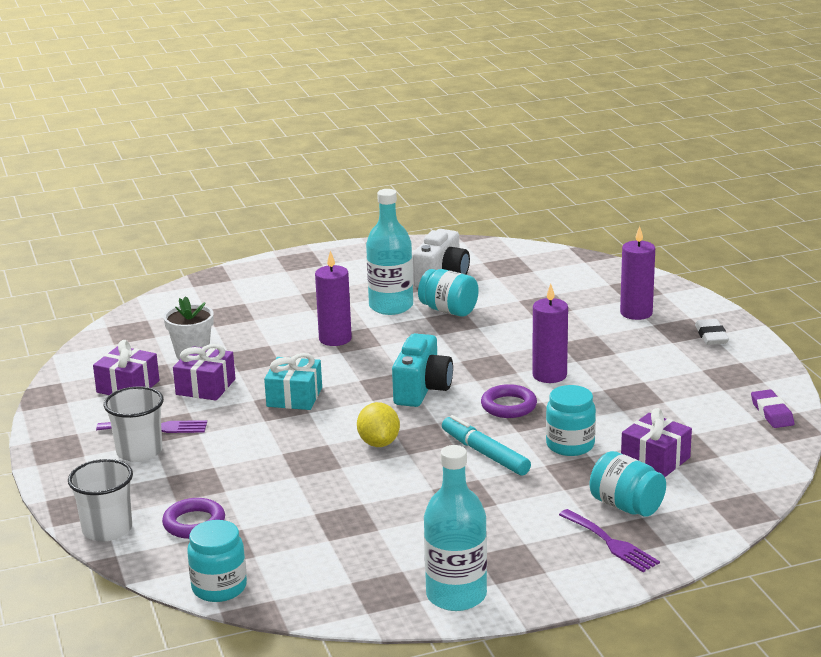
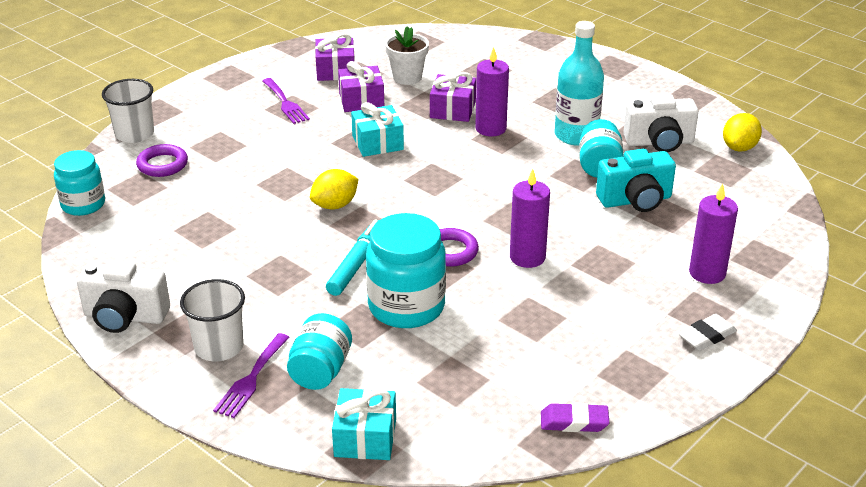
camera: 60 degrees right, 10 degrees up
white cup [104,386,164,462] -> white cup moved to [180,279,245,361]
turquoise camera [392,333,453,407] -> turquoise camera moved to [596,149,676,212]
turquoise bottle [424,445,487,611] -> white camera [77,260,170,333]
turquoise jar [546,385,596,456] -> turquoise jar [366,213,446,328], size x1.56
purple gift [621,408,692,477] -> purple gift moved to [430,72,476,122]
purple eraser [751,390,794,428] -> purple eraser turned 45 degrees clockwise [541,403,609,432]
none -> turquoise gift [332,388,396,460]
none -> yellow lemon [723,113,762,152]

